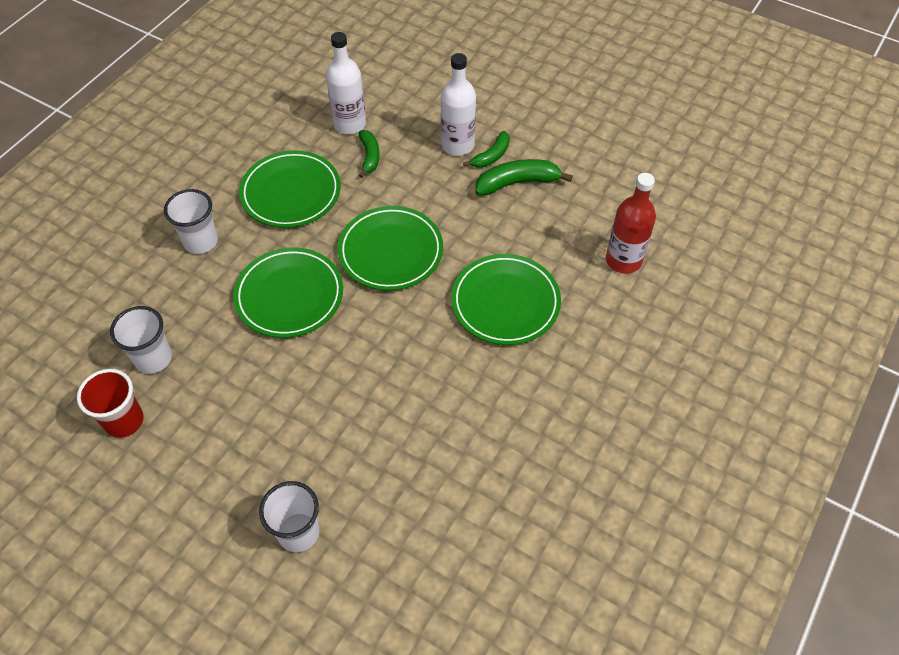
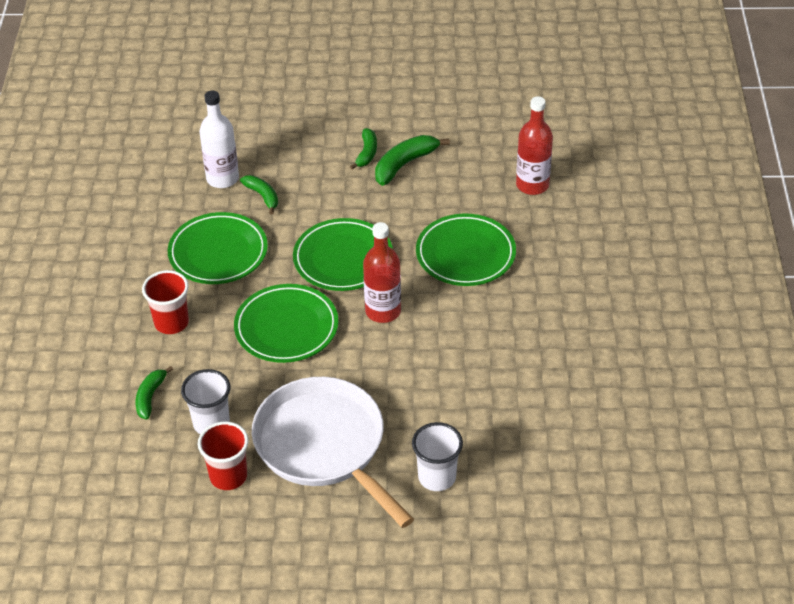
camera: 30 degrees left, 10 degrees down
white cup [164,189,218,254] -> red cup [142,270,189,334]
white bottle [441,53,476,156] -> none
none -> green banana [136,366,173,419]
none -> white pan [252,377,414,528]
none -> red bottle [363,222,401,323]

